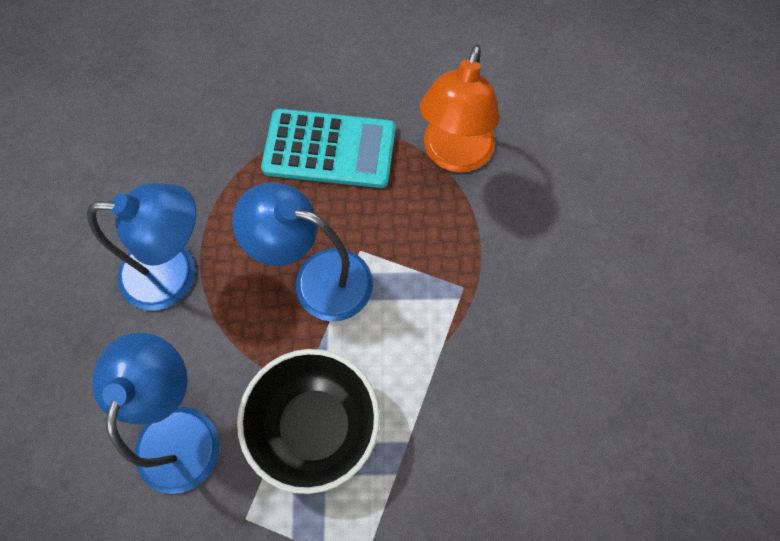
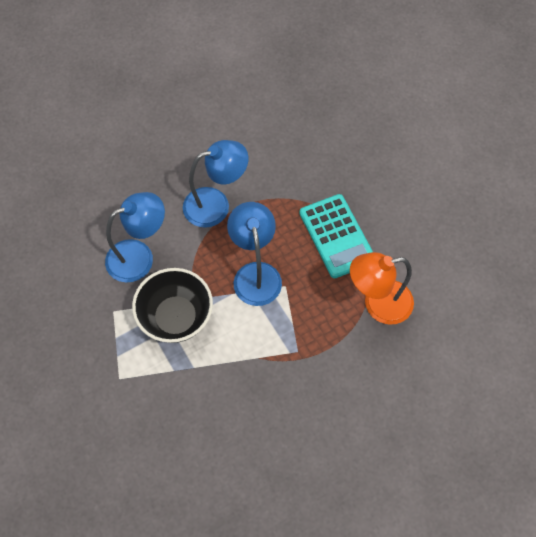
camera: 60 degrees right, 5 degrees down
blue lamp [87,183,196,311] -> blue lamp turned 75 degrees counterclockwise [183,140,248,228]

